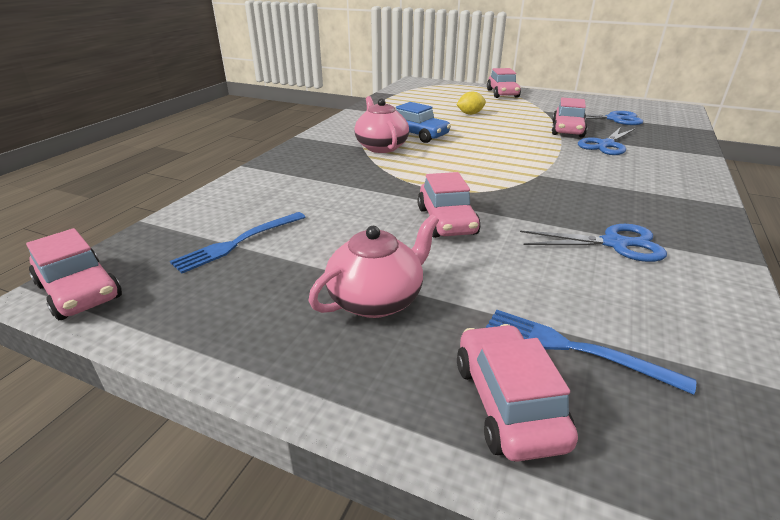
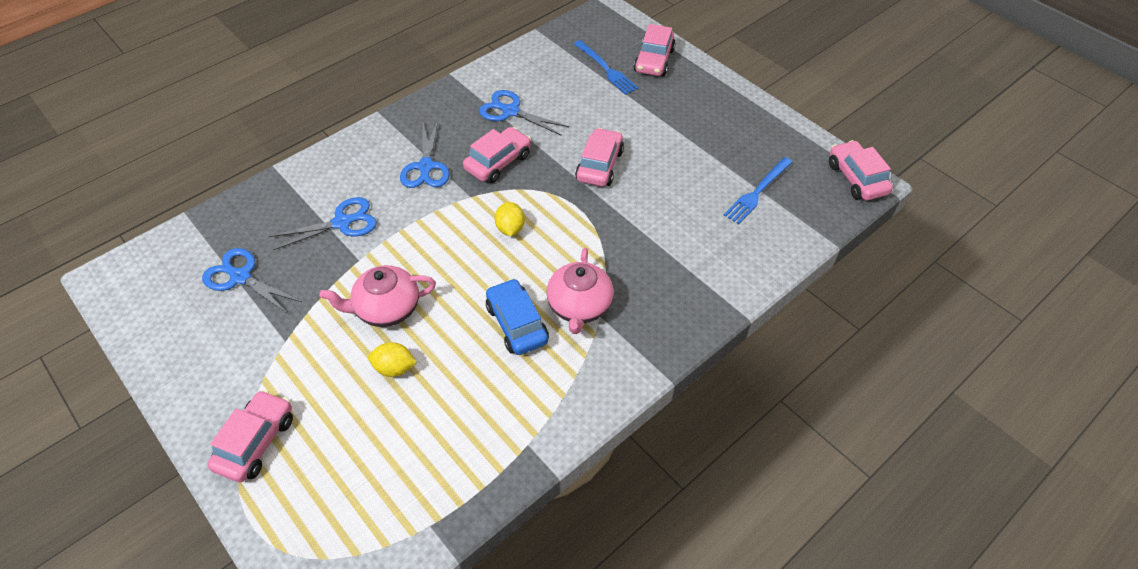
camera: 155 degrees left, 20 degrees up
blue fork [170,212,306,273] -> blue fork turned 150 degrees clockwise [723,157,793,224]
pink teapot [308,215,439,318] -> pink teapot moved to [319,265,436,327]
pink car [552,98,587,138] -> pink car moved to [463,127,531,183]
none -> blue scissors [400,121,450,188]
none -> yellow lemon [495,202,525,236]

